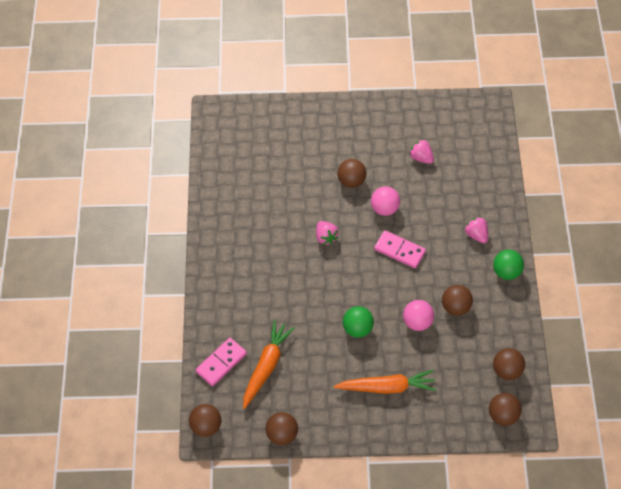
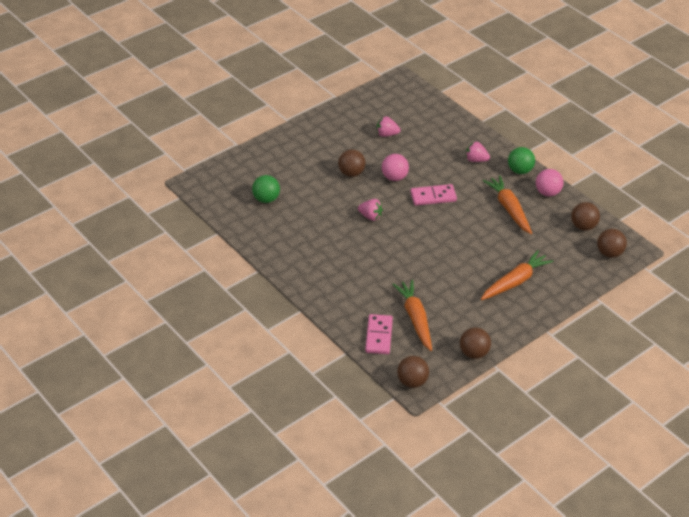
camera: 40 degrees left, 15 degrees down
green ball [343,306,374,338] -> green ball moved to [252,175,280,203]
pink ball [403,300,434,331] -> pink ball moved to [536,169,563,196]
brown ball [442,285,473,316] -> orange carrot [483,175,532,234]

